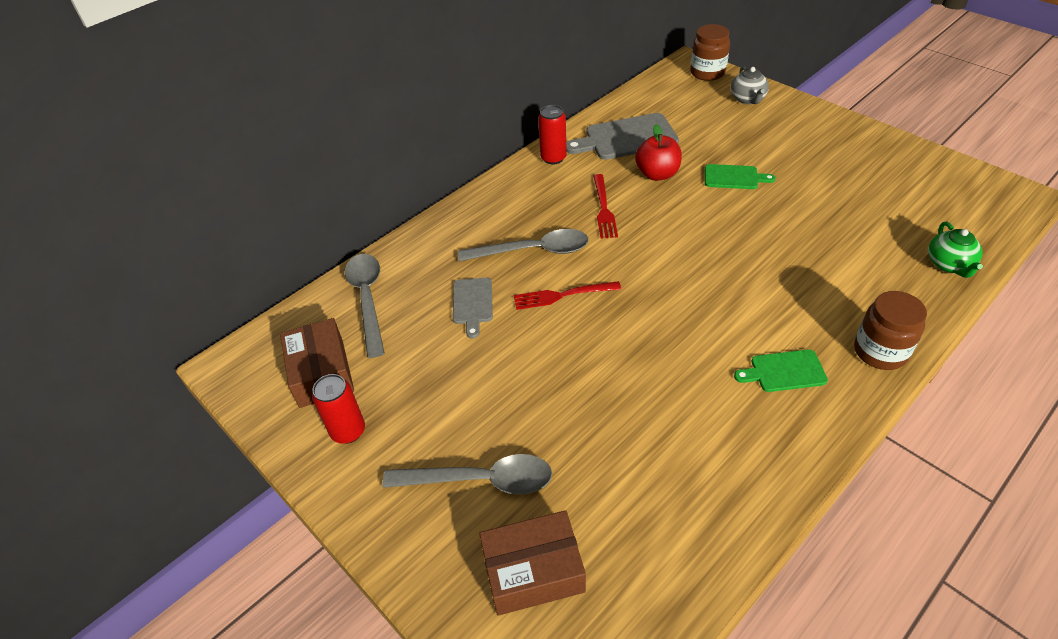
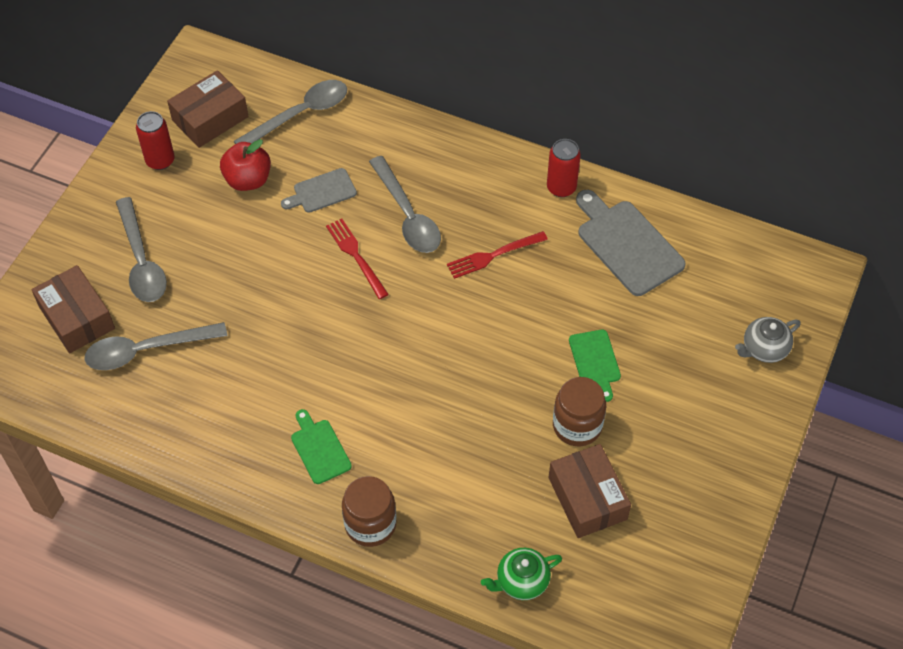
camera: 65 degrees right, 10 degrees up
red apple [635,124,682,181] -> red apple moved to [220,139,271,191]
brown jar [690,24,730,81] -> brown jar moved to [553,377,606,446]
none -> grey spoon [84,322,228,370]
none -> brown box [548,444,631,538]

